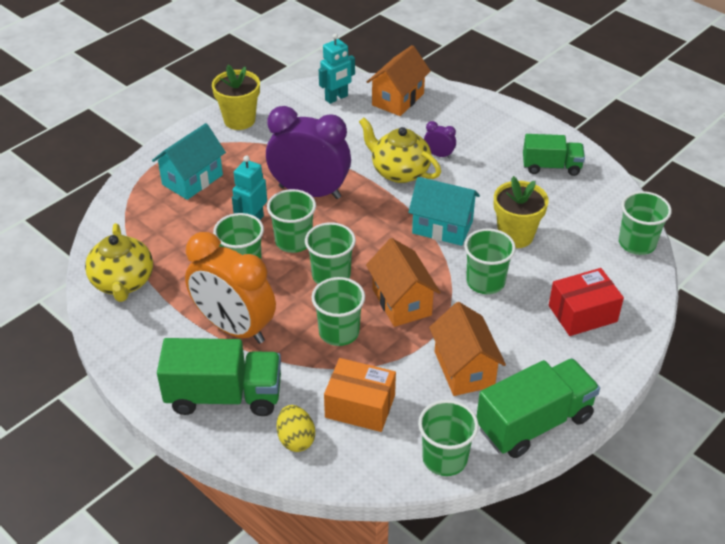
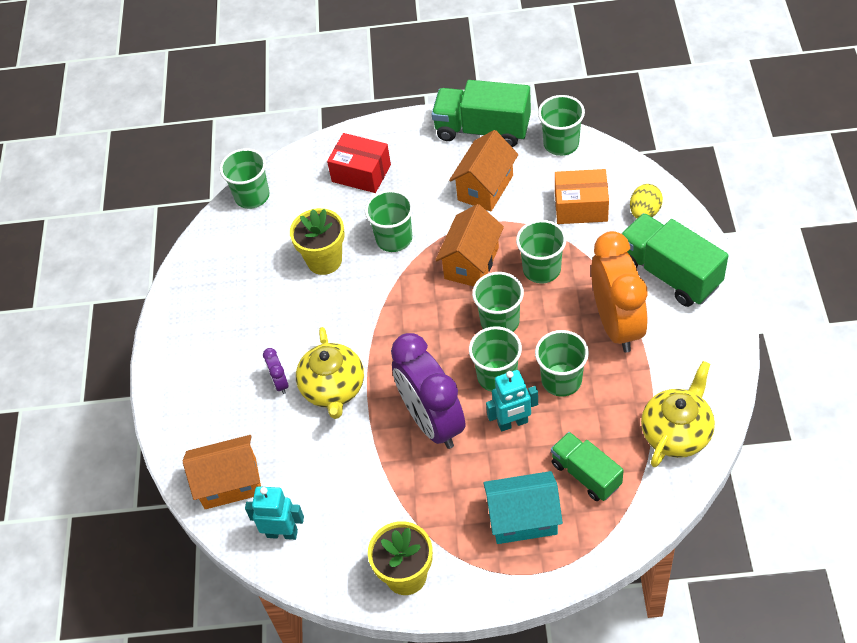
camera: 130 degrees left, 10 degrees up
orange box [324,358,396,432] -> orange box turned 60 degrees counterclockwise [555,169,609,224]
turquoise house [408,177,480,246] -> none
green truck [523,134,585,176] -> green truck moved to [551,432,624,501]

